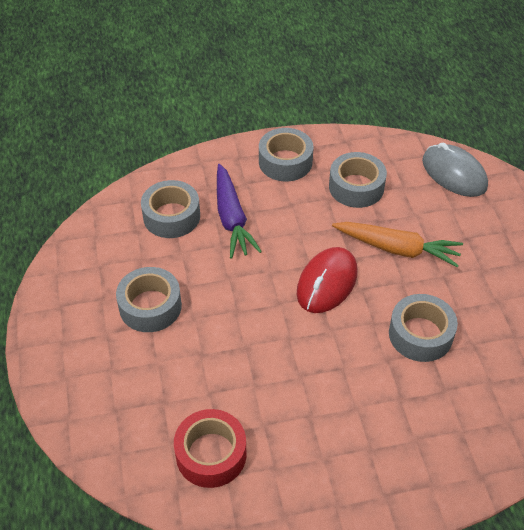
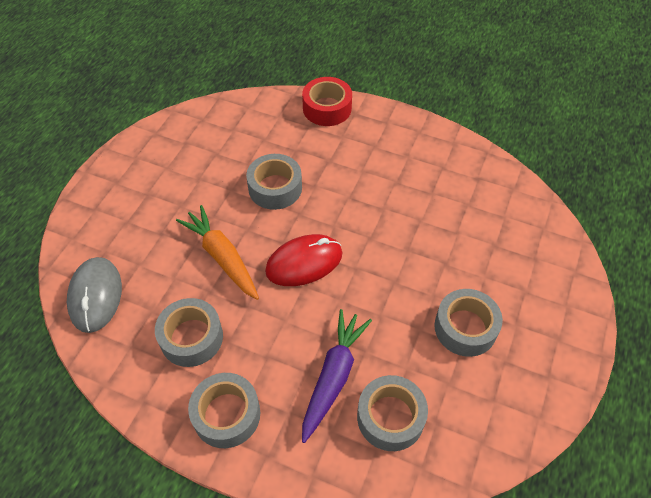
camera: 145 degrees left, 5 degrees up
red tape [174,409,247,488] -> red tape moved to [302,77,352,126]

